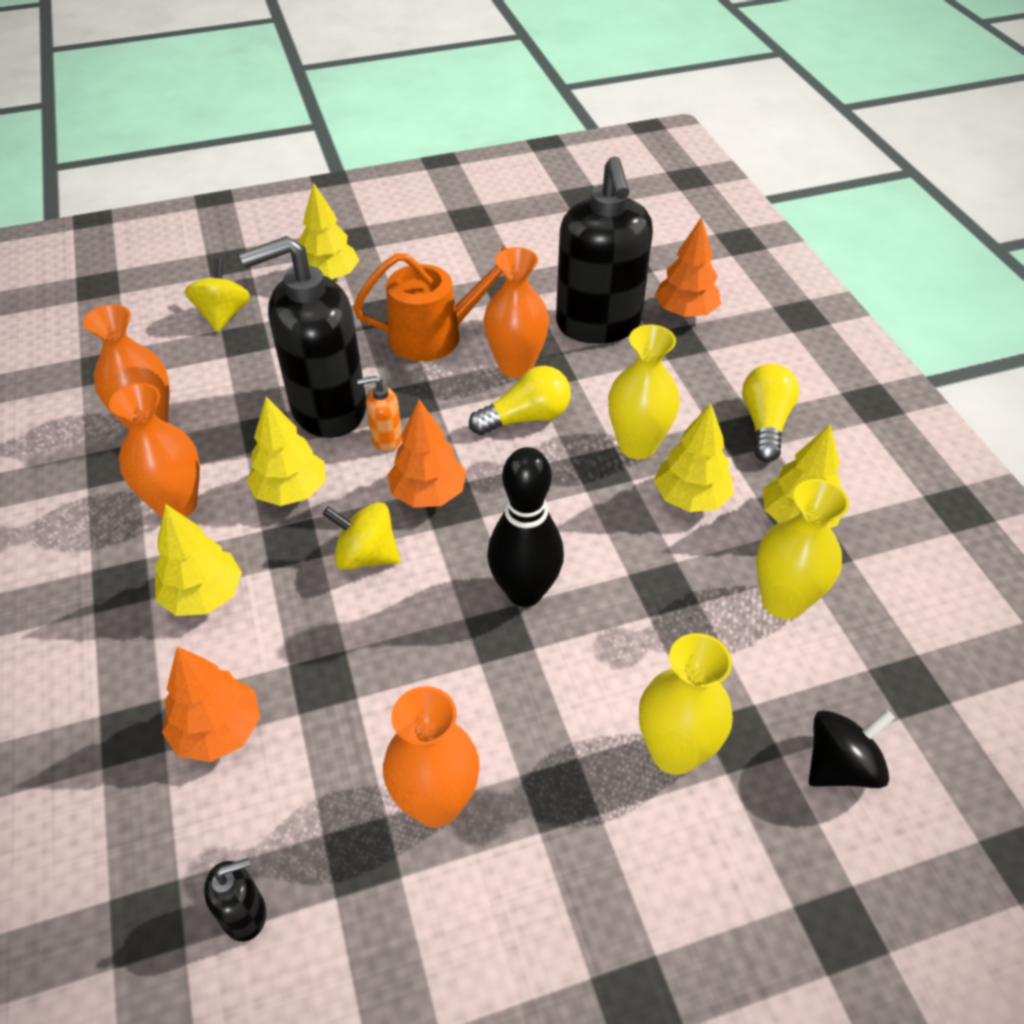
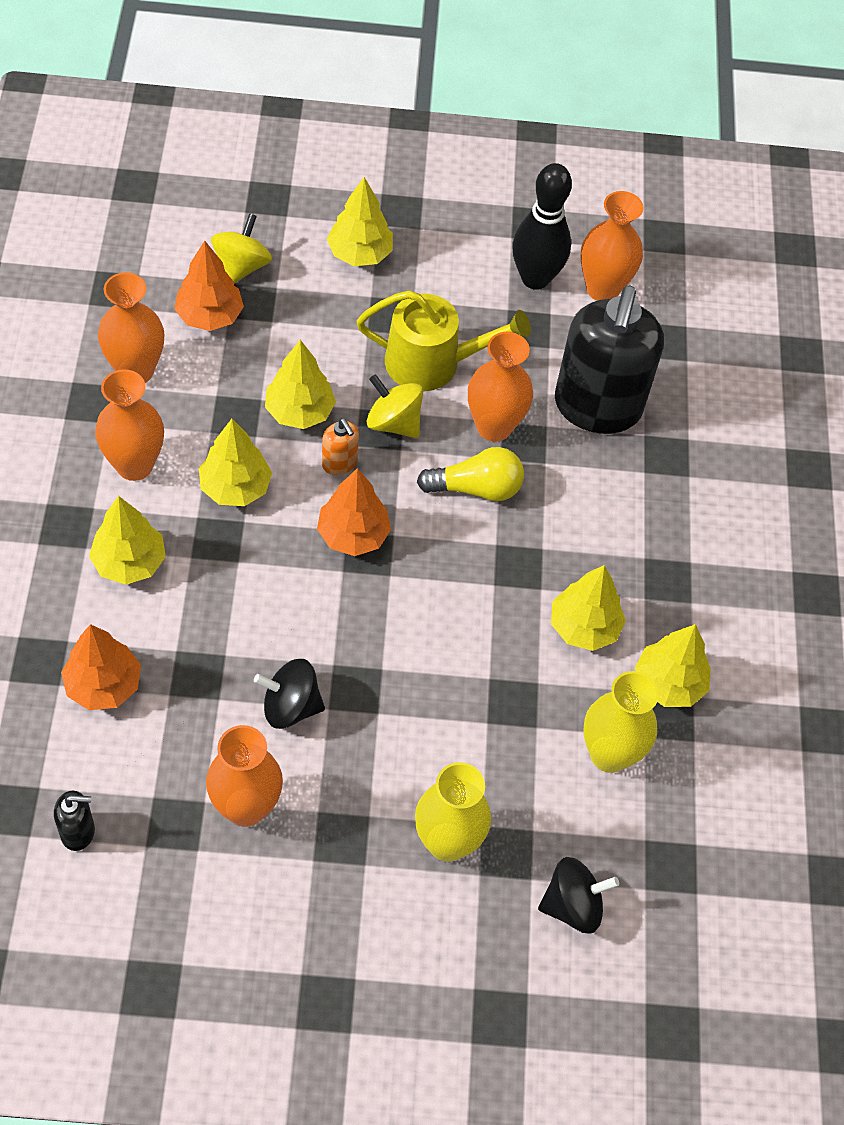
camera: 15 degrees right, 10 degrees up
black soap dispenser [239,236,366,438] -> yellow tree [265,340,336,429]
yellow spinning top [323,502,400,570] -> yellow spinning top moved to [367,374,423,438]
orange watering can [353,246,507,361] -> yellow watering can [357,290,531,391]
orange soap dispenser [357,376,402,451] -> orange soap dispenser turned 135 degrees counterclockwise [322,418,359,475]
black bowling pin [487,447,564,607] -> black bowling pin moved to [513,163,572,290]
yellow vase [608,324,680,459] -> none
orange tree [655,217,721,317] -> orange tree moved to [174,241,244,331]
yellow light bulb [742,364,799,462] -> none
none -> black spinning top [254,659,325,729]
none -> orange vase [581,191,643,301]

